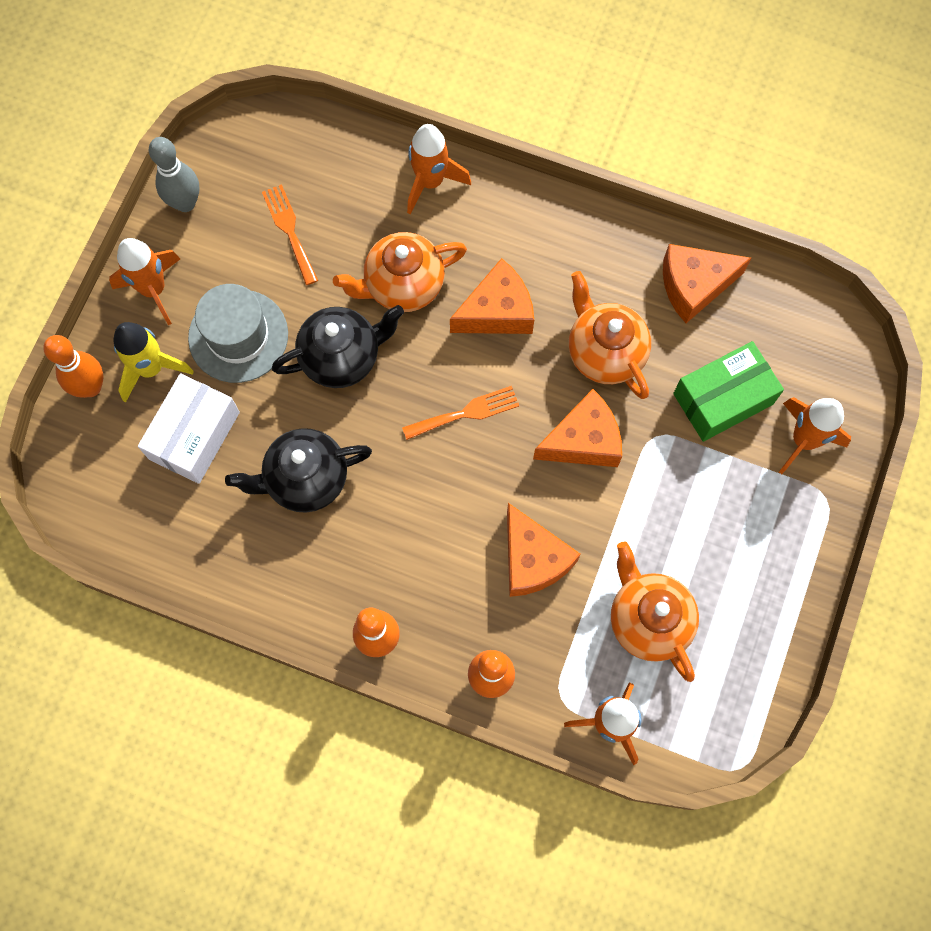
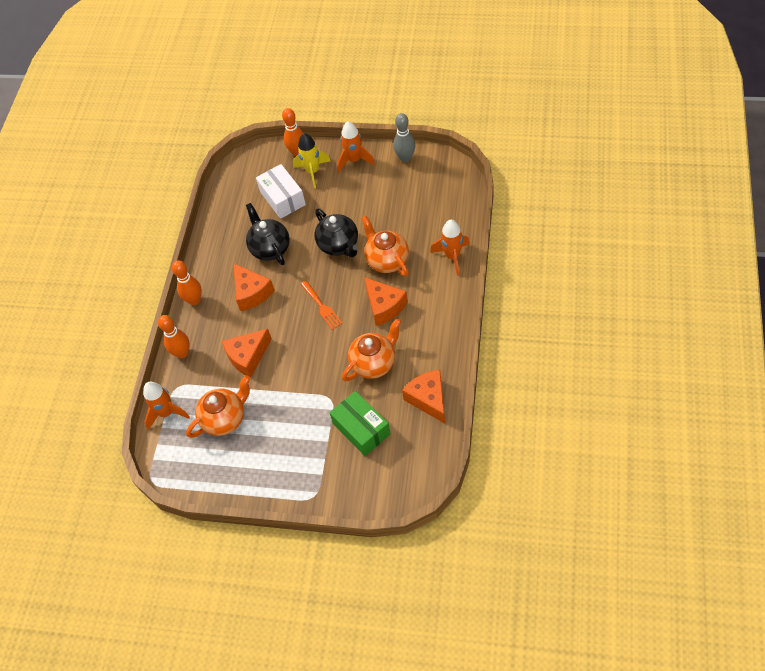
camera: 85 degrees right, 15 degrees down
white box [138,373,240,484] -> white box turned 45 degrees clockwise [256,164,306,219]
grey hat [188,284,288,383] -> none
orange fork [262,184,318,285] -> none
orange cheese [533,389,622,467] -> orange cheese moved to [233,263,275,311]
orange rocket [779,397,851,474] -> none

